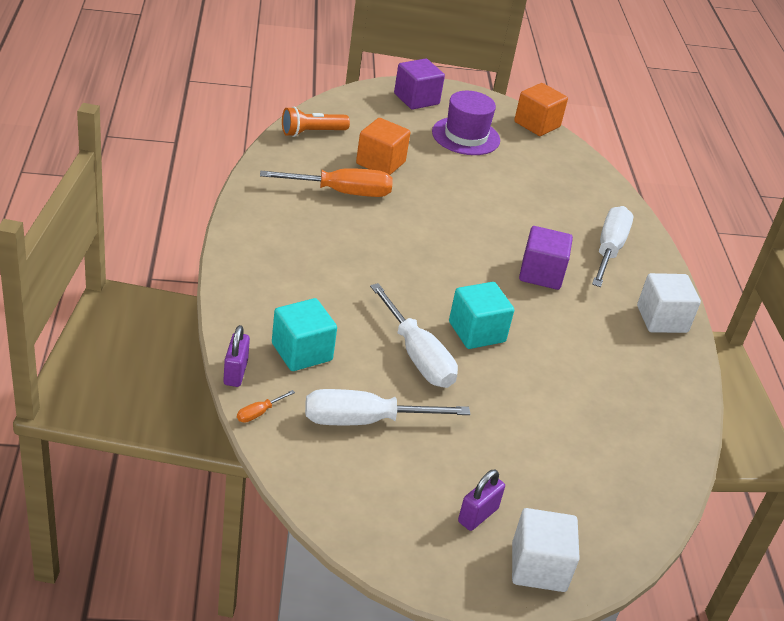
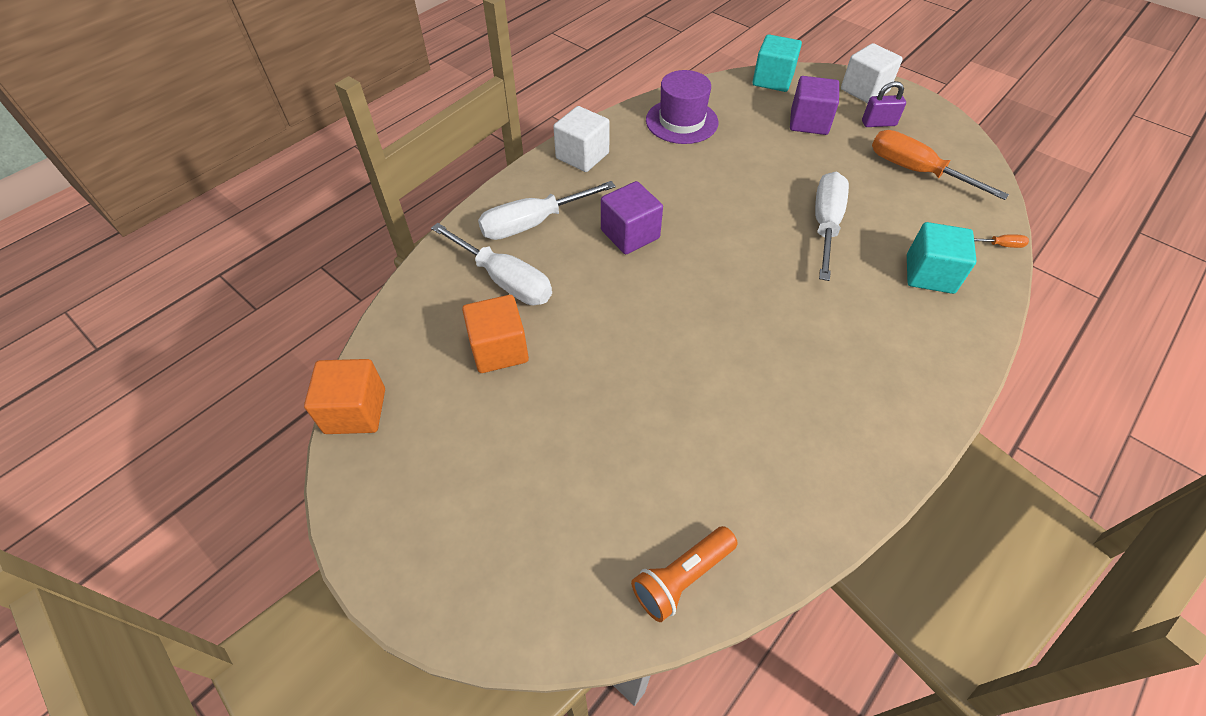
camera: 130 degrees left, 15 degrees up
purple padlock [223,325,250,387] -> none
orange screwdriver [260,168,393,197] -> orange screwdriver moved to [872,130,1009,200]
orange flashlight [282,107,350,137] -> orange flashlight turned 120 degrees clockwise [631,526,737,622]
white screwdriver [305,389,470,425] -> white screwdriver moved to [431,223,552,305]
orange cube [356,118,411,175] -> orange cube moved to [462,295,529,373]
purple cube [394,58,445,110] -> purple cube moved to [790,76,839,135]
purple hat [432,91,500,155] -> purple hat moved to [646,70,718,144]
turquoise cube [449,282,514,349] -> turquoise cube moved to [753,34,802,92]

